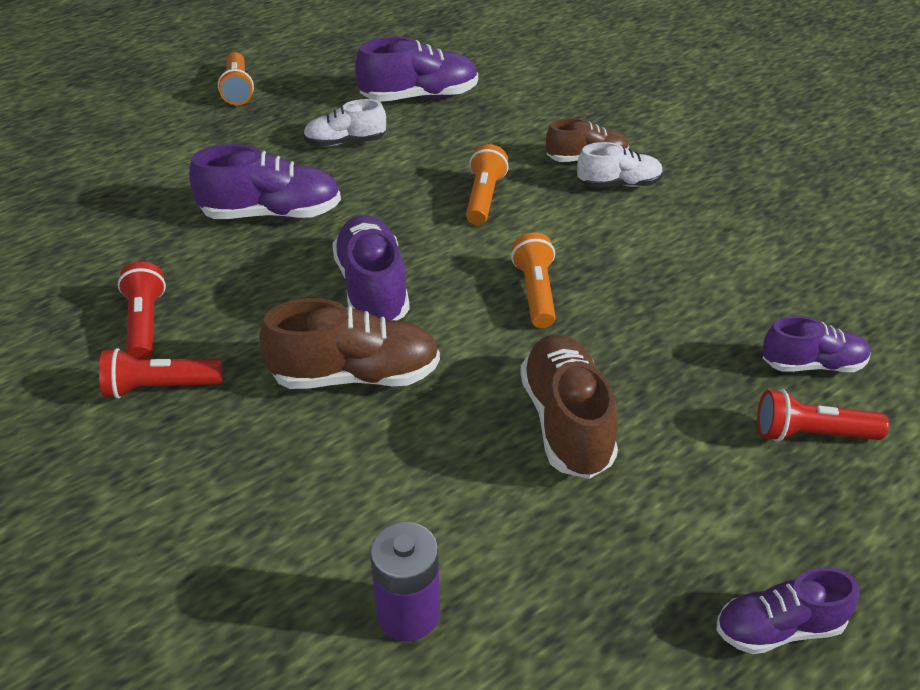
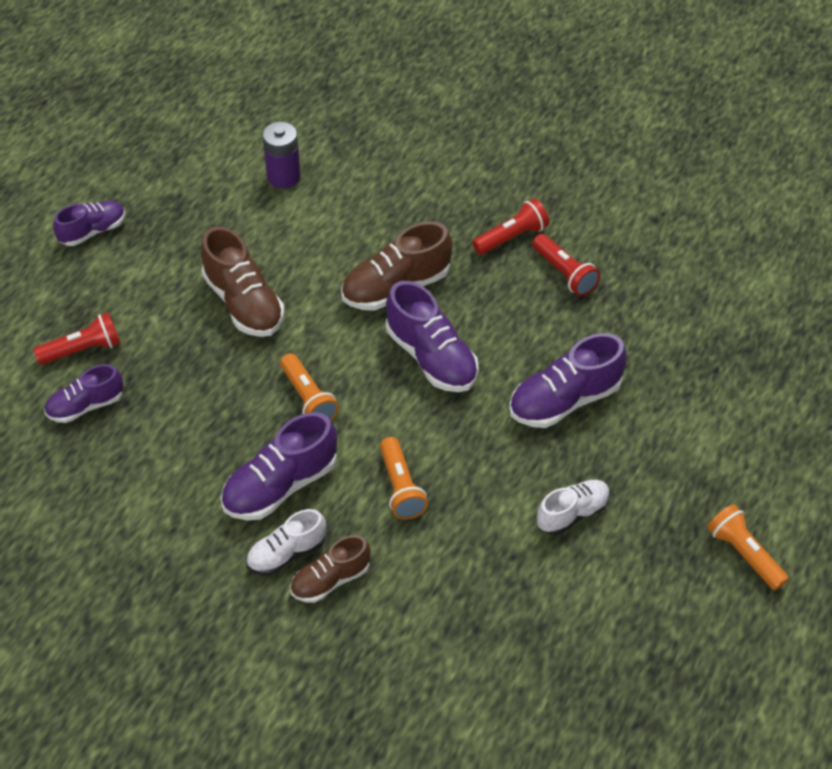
camera: 155 degrees right, 10 degrees up
purple shoe [355,36,478,102] -> purple shoe moved to [221,412,337,520]

